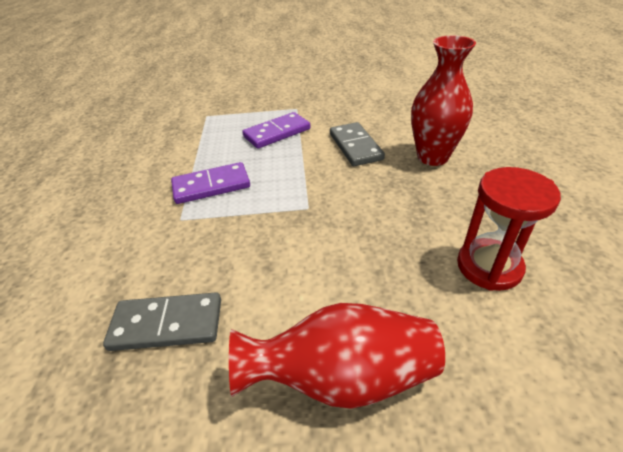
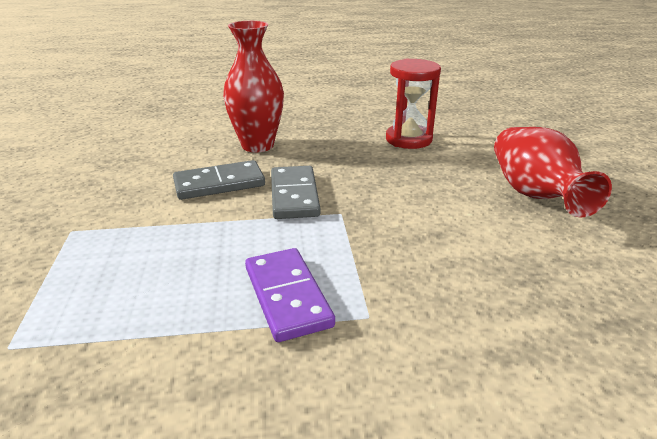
camera: 95 degrees left, 10 degrees down
grey domino [103,292,221,351] -> grey domino moved to [271,166,320,219]
purple domino [242,112,311,148] -> none

